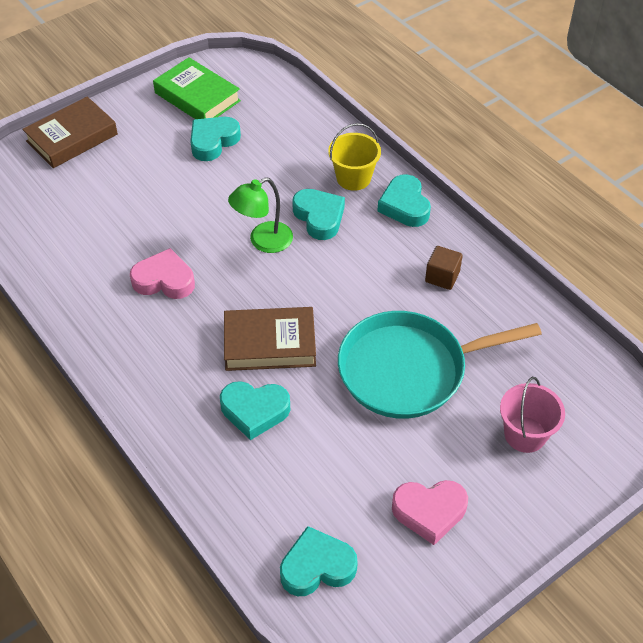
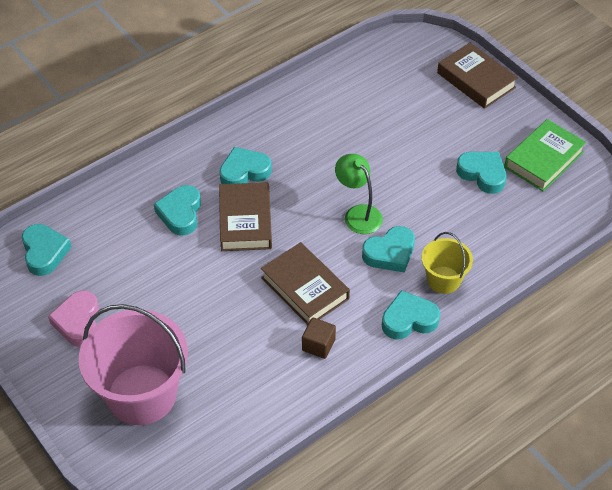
camera: 90 degrees right, 0 degrees up
pink heart [130,248,195,299] -> none
turquoise pan [338,311,542,419] -> none
pink bucket [500,377,565,453] -> pink bucket [79,304,188,425], size x1.93
none -> turquoise heart [219,147,272,184]
none -> brown book [261,242,350,325]

